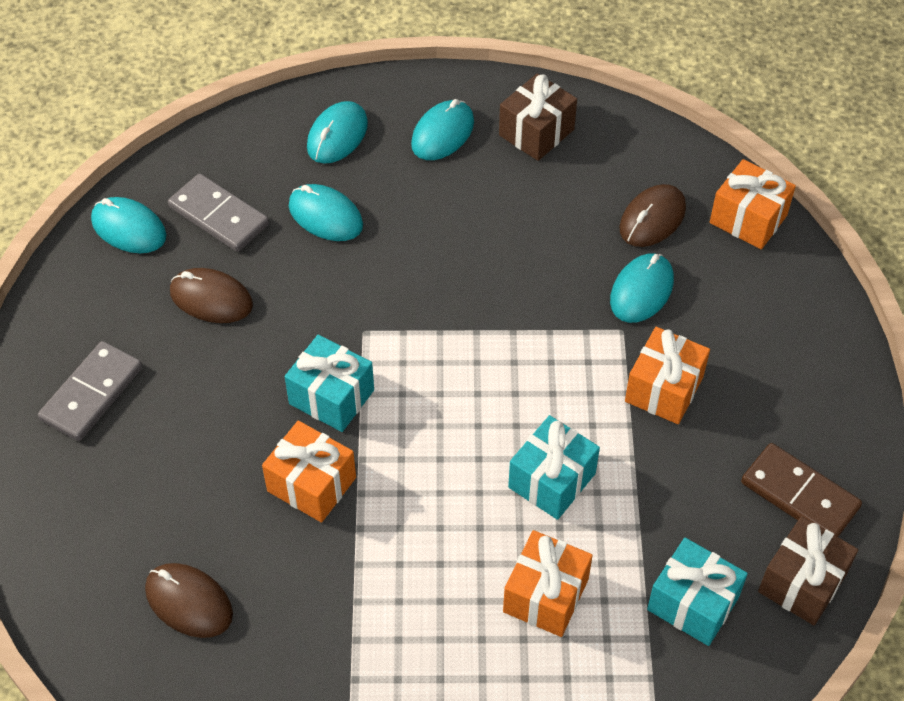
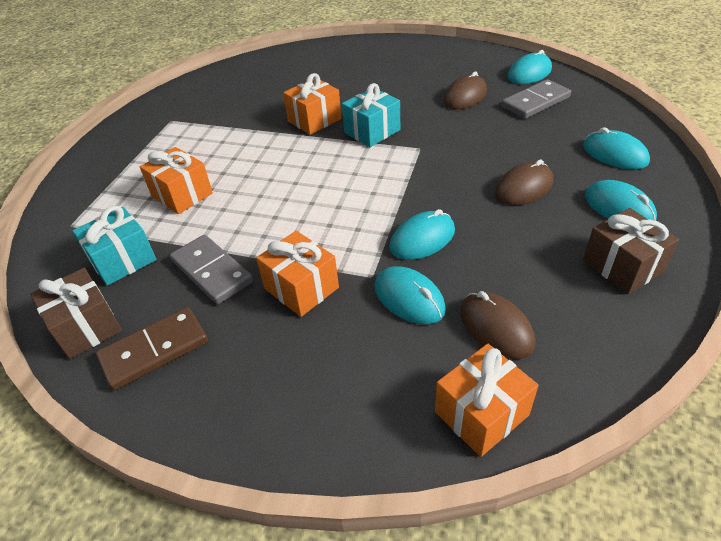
camera: 110 degrees right, 10 degrees down
grey domino [38,341,143,441] -> grey domino moved to [170,235,253,304]
brown mouse [145,563,233,638] -> brown mouse moved to [495,159,553,205]
turquoise mouse [289,184,363,241] -> turquoise mouse moved to [389,209,455,260]
turquoise gift [508,415,600,520] -> none

